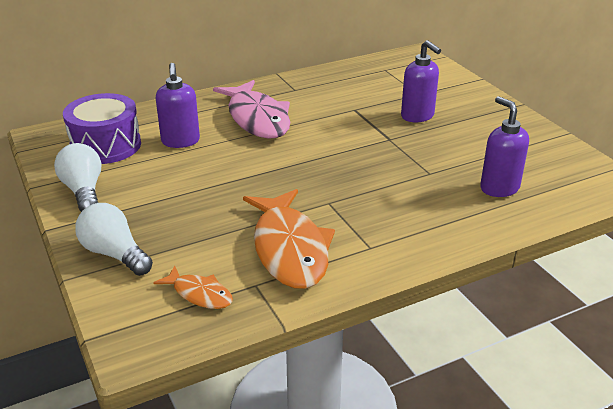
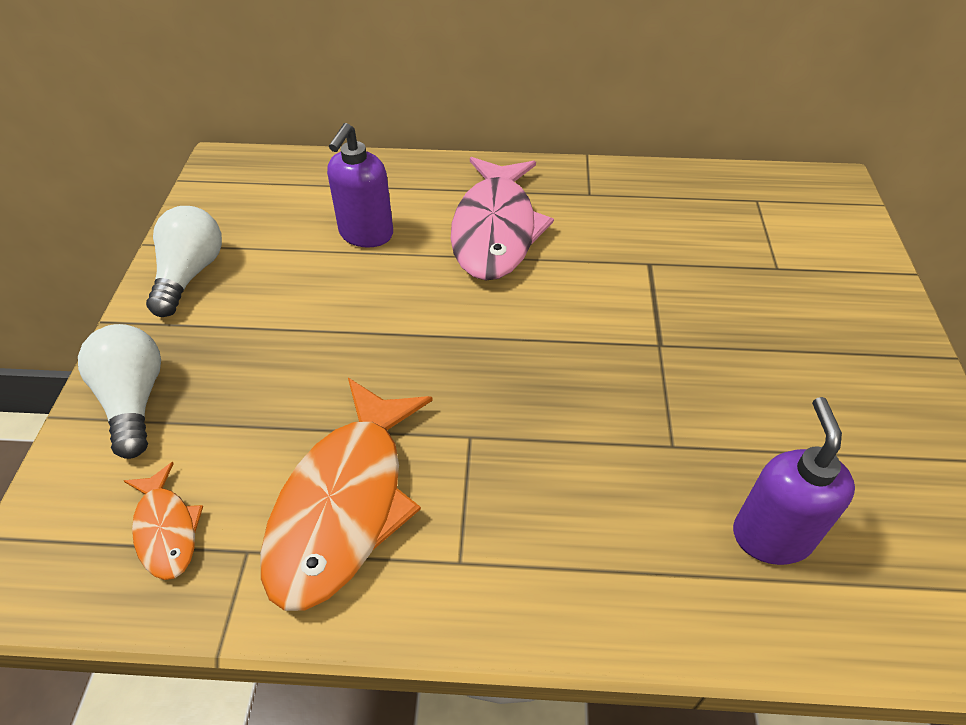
camera: 30 degrees right, 15 degrees up
purple drum [63,93,141,164] -> none
purple soap dispenser [401,40,441,122] -> none

